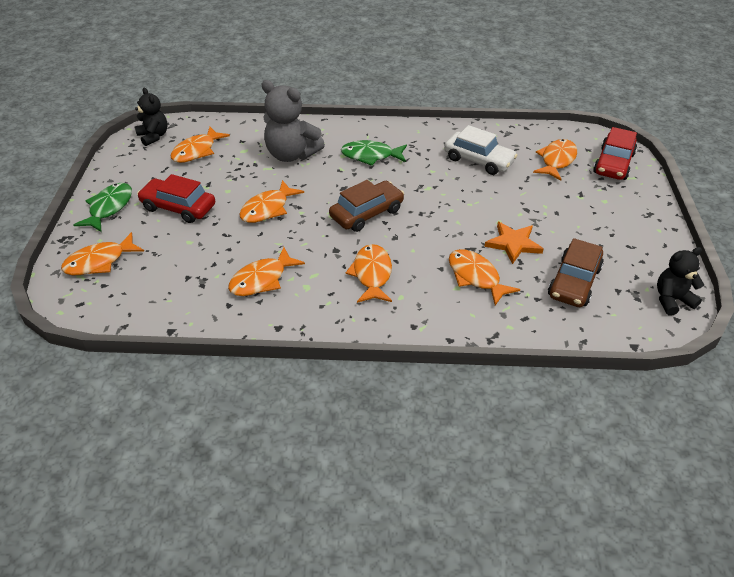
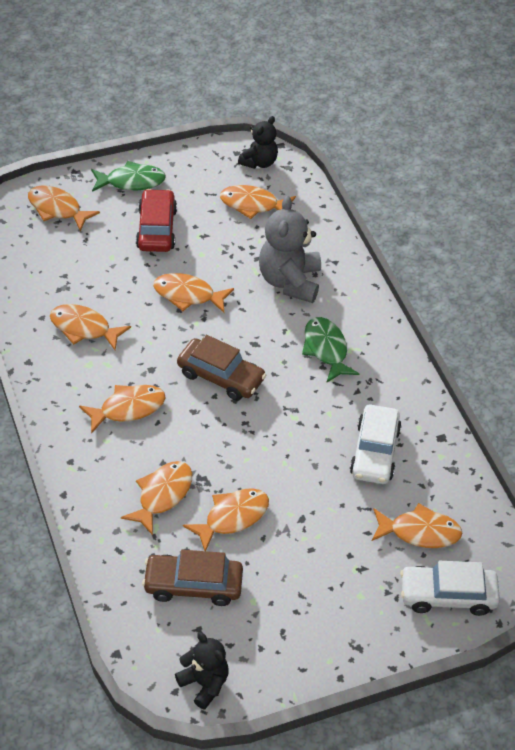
camera: 65 degrees right, 5 degrees up
orange star [484,222,543,264] -> orange fish [183,488,269,551]
red car [593,127,637,180] -> white car [400,561,500,616]

